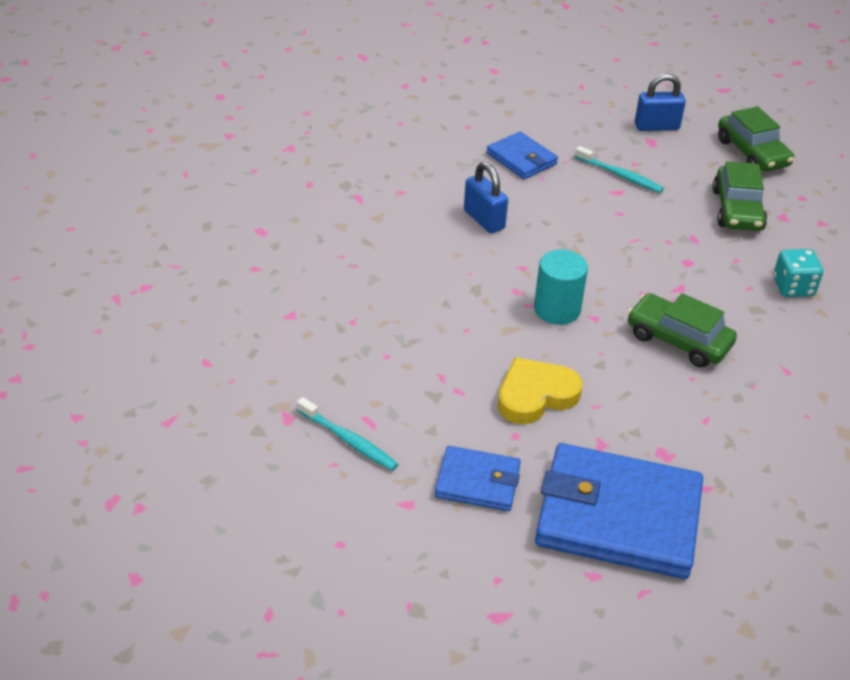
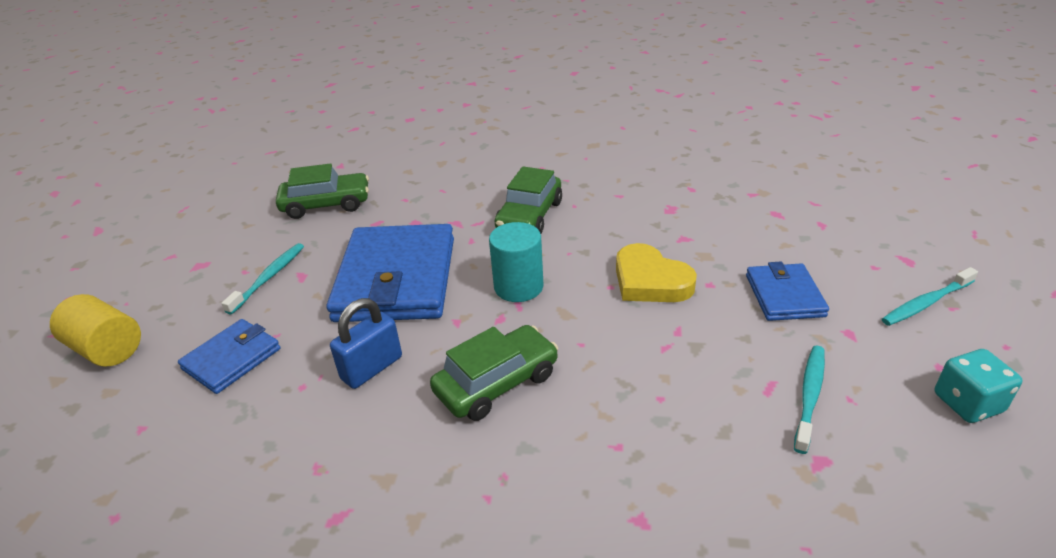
camera: 100 degrees left, 5 degrees down
blue wallet [535,443,703,579] -> blue wallet moved to [326,224,454,322]
blue padlock [635,73,686,131] -> none
green car [718,106,794,172] -> green car moved to [430,325,558,421]
turquoise dice [773,249,823,297] -> turquoise dice moved to [934,349,1022,423]
none -> yellow cylinder [50,294,141,367]
none -> turquoise toothbrush [882,267,978,326]

